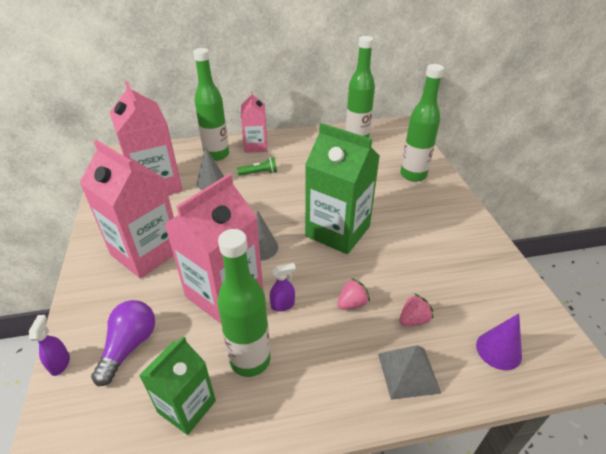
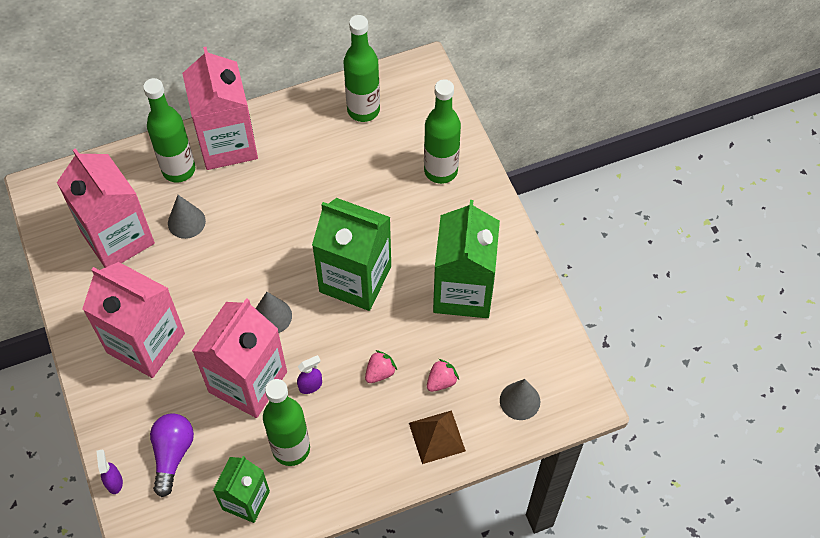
camera: 10 degrees left, 20 degrees up
green flashlight [237,157,277,176] -> none
pink carton [241,91,268,153] -> pink carton [182,47,258,170], size x1.68
grey pyramid [378,345,441,400] -> brown pyramid [409,410,466,464]
purple cone [476,313,522,370] -> grey cone [500,379,540,420]
none -> green carton [433,200,500,318]

